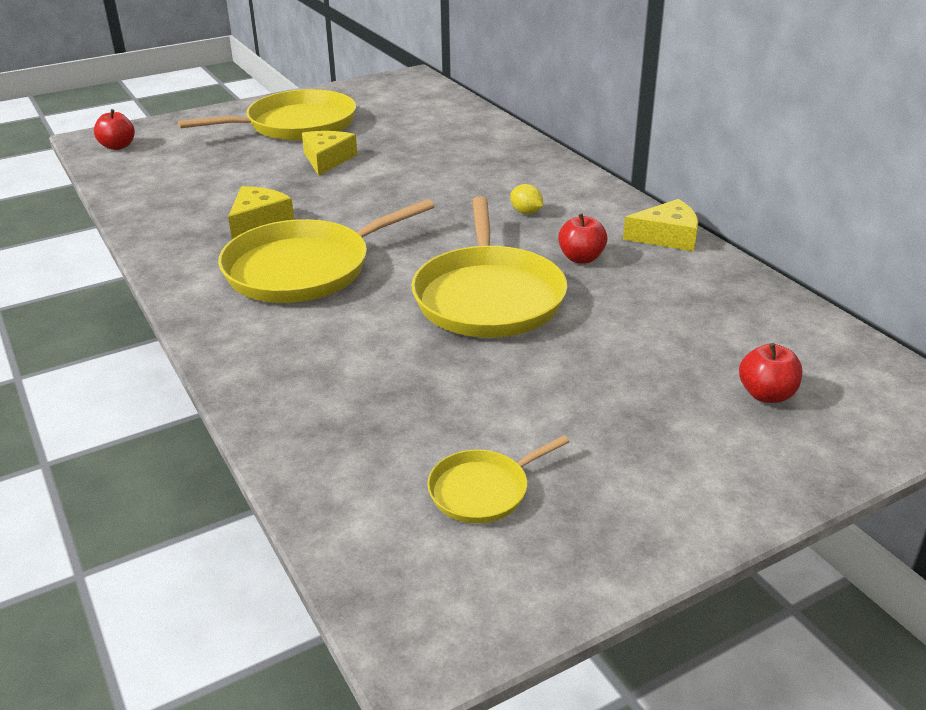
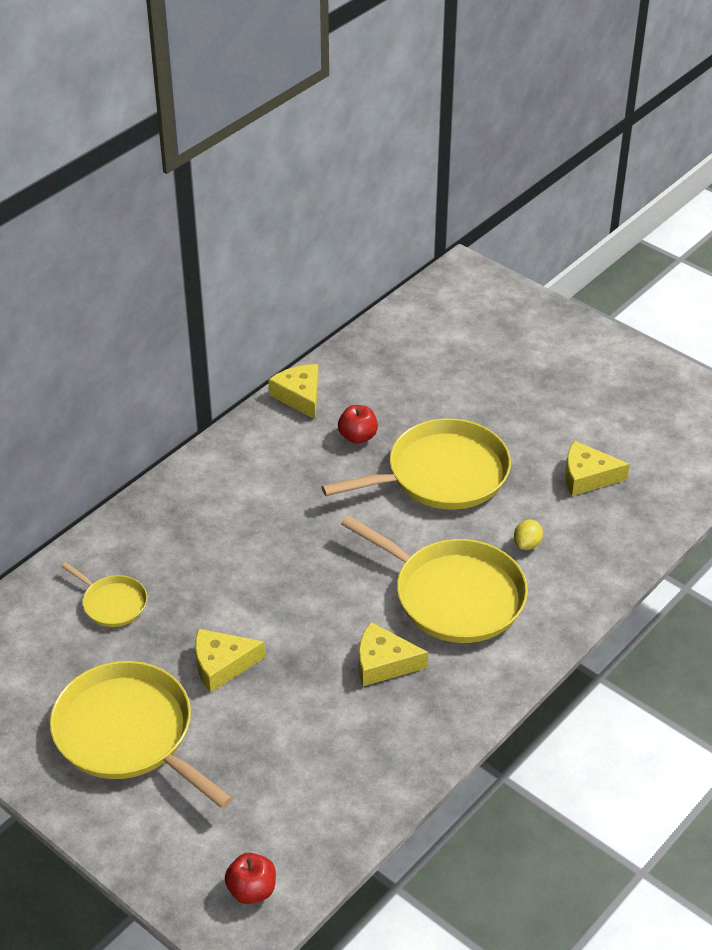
camera: 110 degrees left, 10 degrees up
yellow pan [427,435,570,523] -> yellow pan moved to [61,562,147,627]
yellow lemon [510,184,543,214] -> yellow lemon moved to [514,520,543,550]
red apple [739,343,802,403] -> none
none -> yellow cheese [565,441,630,496]

